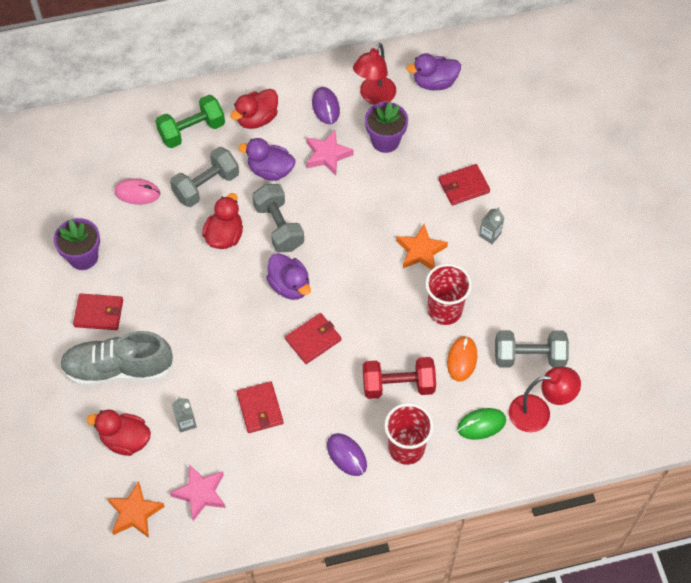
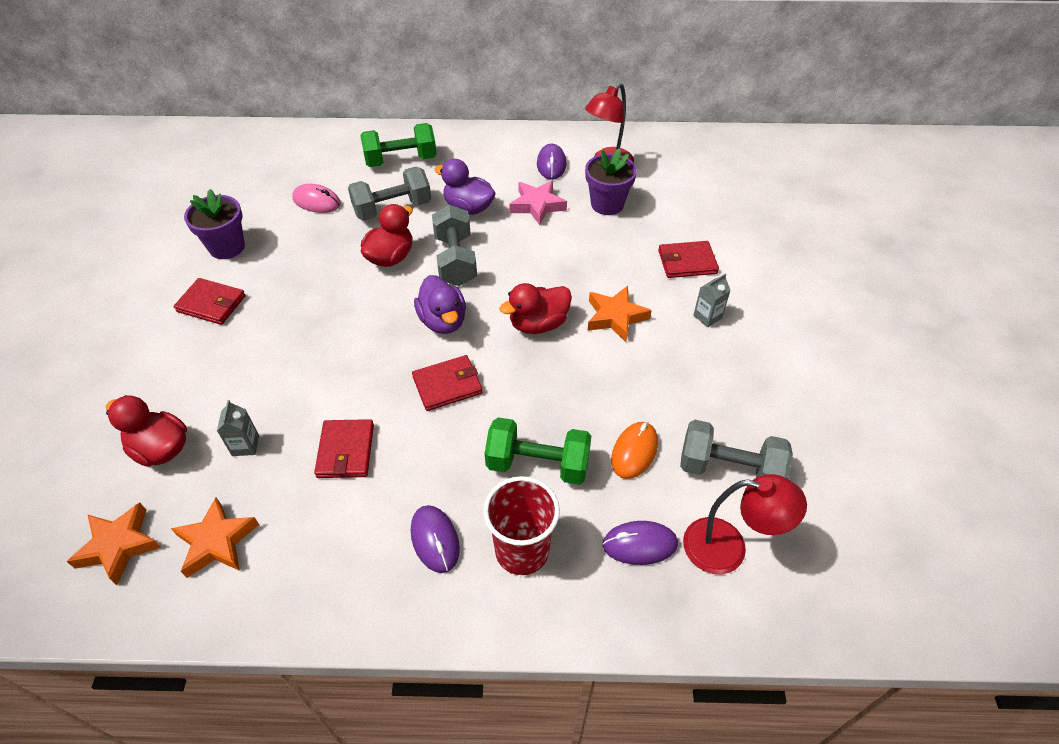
camera: 15 degrees right, 10 degrees down
grey shoe [60,331,174,386] -> none
pink star [170,464,226,521] -> orange star [171,497,259,578]
red duck [230,89,278,129] -> red duck moved to [499,283,572,334]
red dumbbell [363,357,436,399] -> green dumbbell [485,417,591,485]
purple duck [406,53,461,90] -> none
red cup [426,264,472,325] -> none
green mouse [457,408,506,440] -> purple mouse [603,521,678,565]

